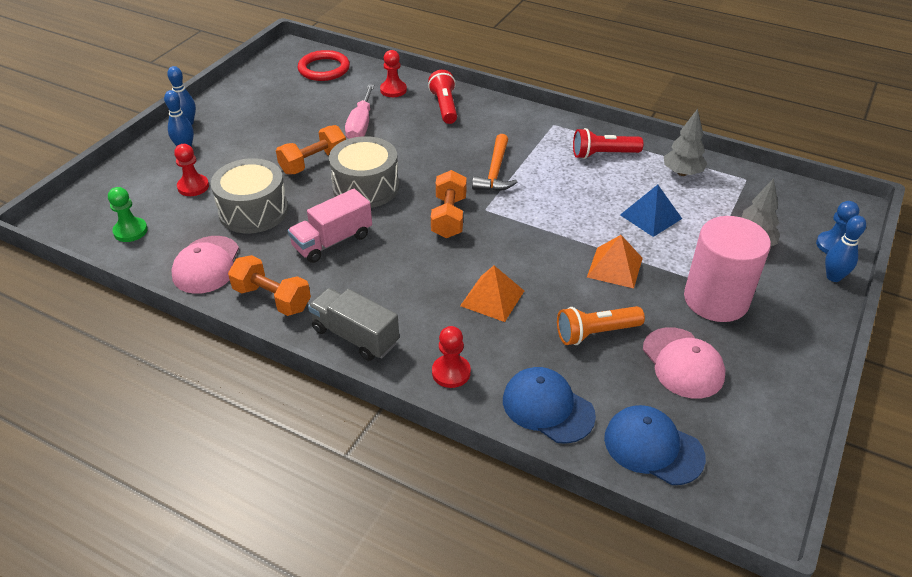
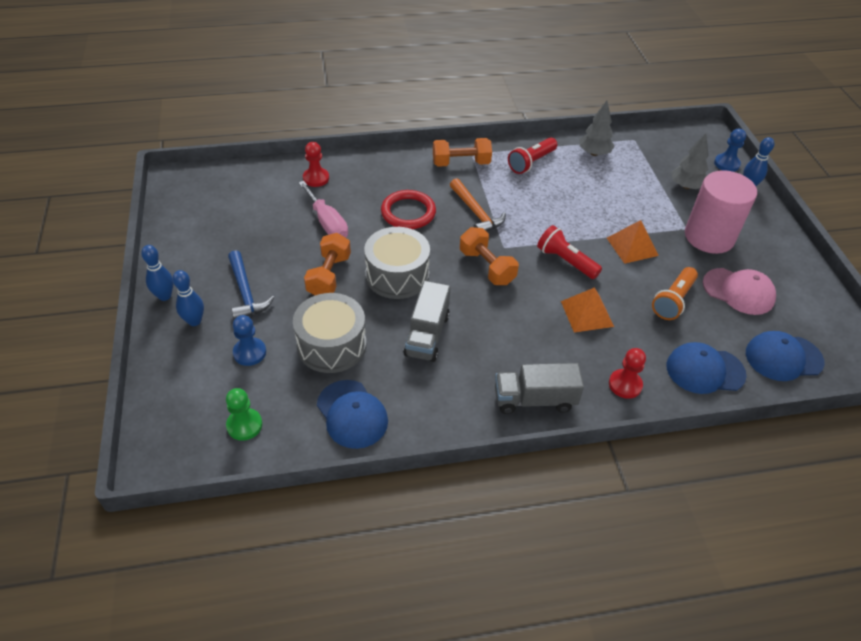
camera: 40 degrees left, 5 degrees up
pink cap [171,236,239,294] -> blue cap [317,380,388,449]
red pawn [174,144,209,196] -> blue pawn [233,315,266,366]
orange dumbbell [228,255,311,316] -> orange dumbbell moved to [433,138,492,167]
pink truck [288,189,372,263] -> grey truck [403,281,451,362]
red ring [298,50,350,81] -> red ring moved to [381,190,436,229]
red flashlight [428,70,457,124] -> red flashlight moved to [537,225,602,279]
blue pyramid [620,185,682,237] -> none
none -> blue hammer [228,250,274,319]

